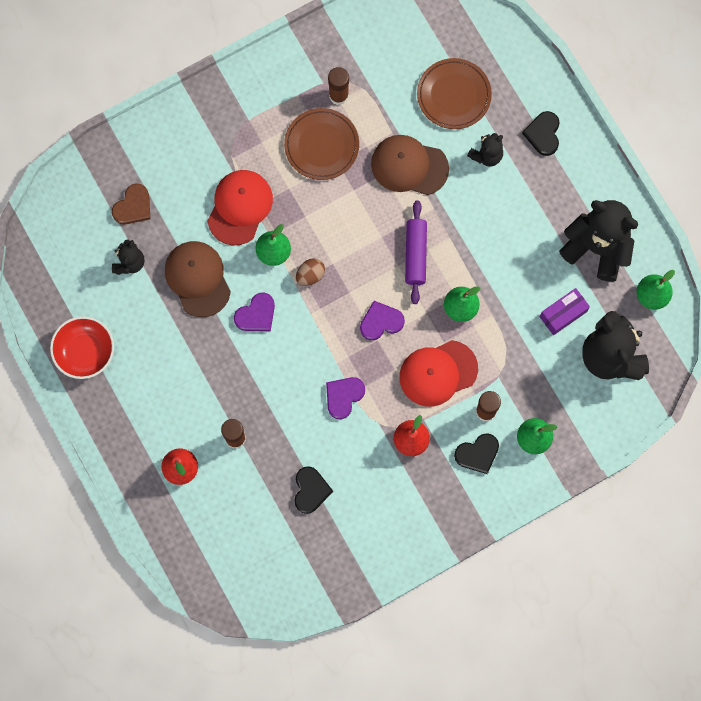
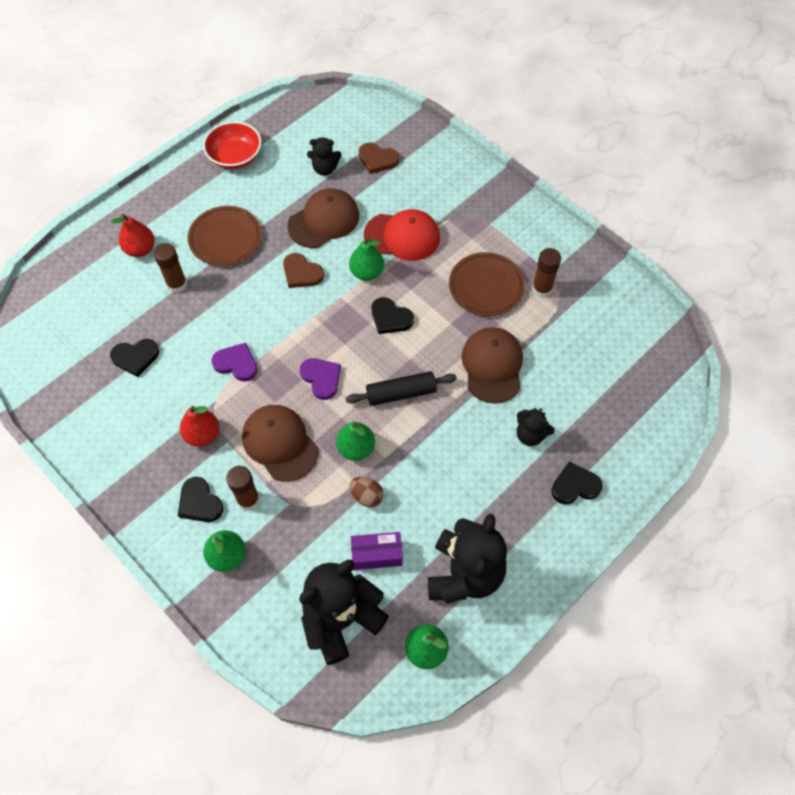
camera: 75 degrees right, 15 degrees down
purple heart [234,292,275,331] -> brown heart [283,253,324,288]
brown egg [296,258,325,286] -> brown egg moved to [349,477,384,507]
red cap [399,340,478,407] -> brown cap [242,405,318,481]
purple rolling pin [405,200,427,304] -> black rolling pin [346,371,457,406]
brown plate [417,58,492,129] -> brown plate moved to [188,206,262,266]
purple box [540,288,590,335] -> purple box turned 45 degrees counterclockwise [351,532,403,570]
none -> black heart [371,297,414,334]

